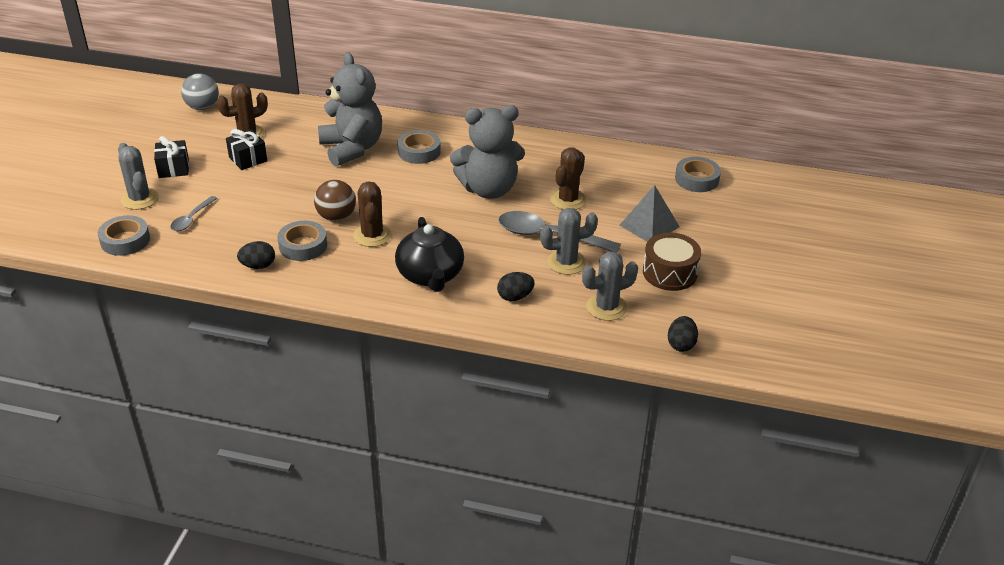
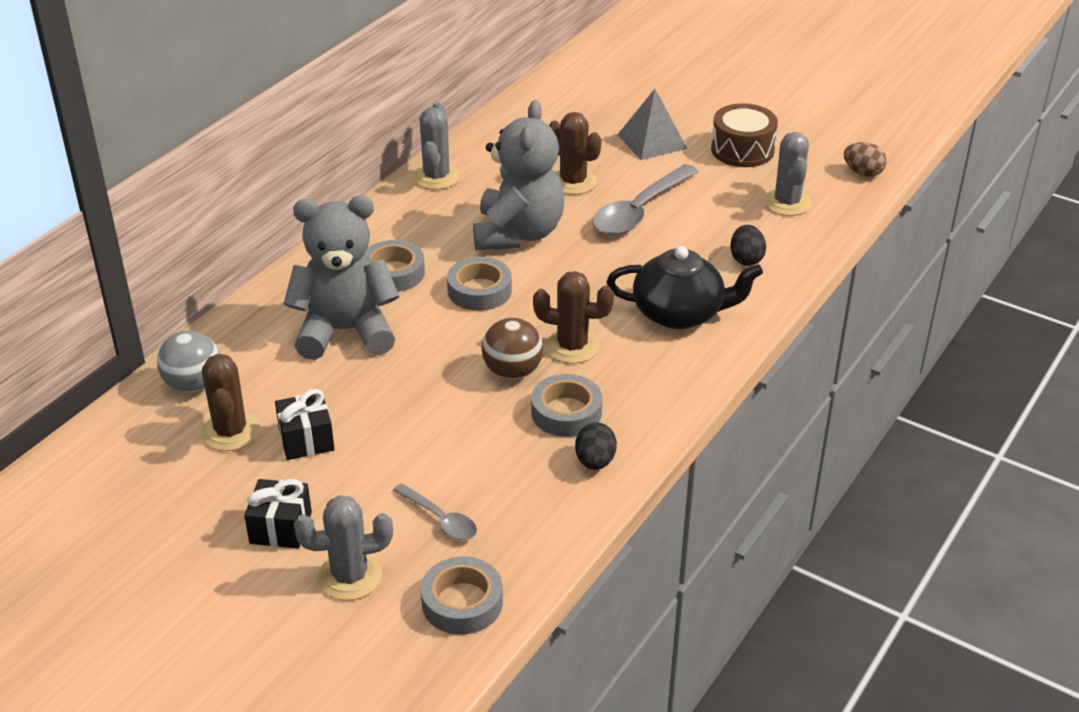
camera: 70 degrees left, 0 degrees up
grey ball [181,73,219,110] -> grey ball moved to [157,330,220,393]
grey cactus [540,208,598,275] -> grey cactus moved to [413,102,460,190]
black egg [668,316,698,352] -> brown egg [844,142,886,177]
grey tape [675,157,721,192] -> grey tape moved to [447,257,512,311]

